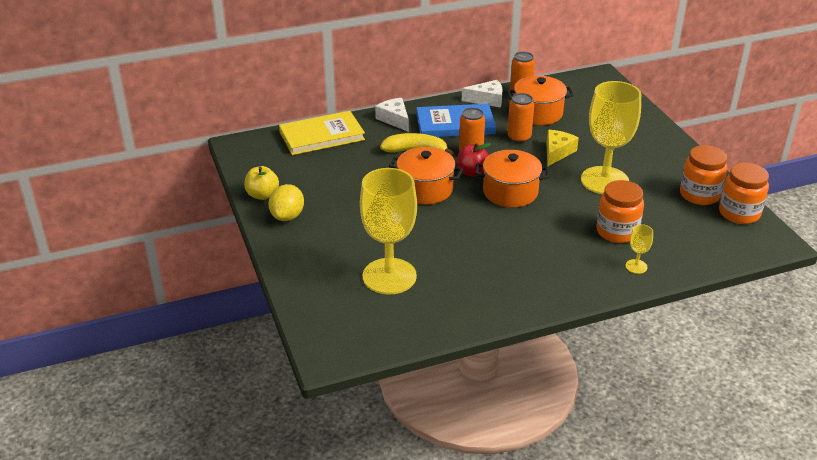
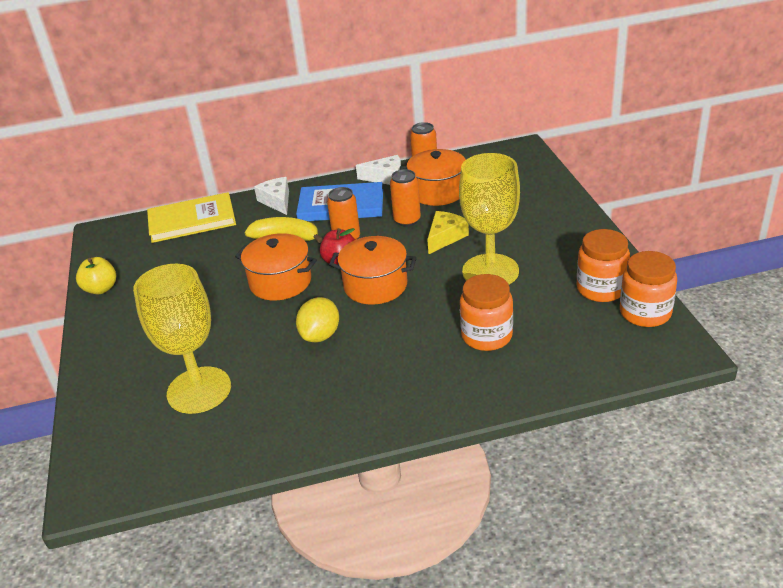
camera: 10 degrees right, 0 degrees up
yellow lemon [268,184,304,221] -> yellow lemon moved to [296,297,339,342]
yellow goblet [626,224,653,274] -> none

